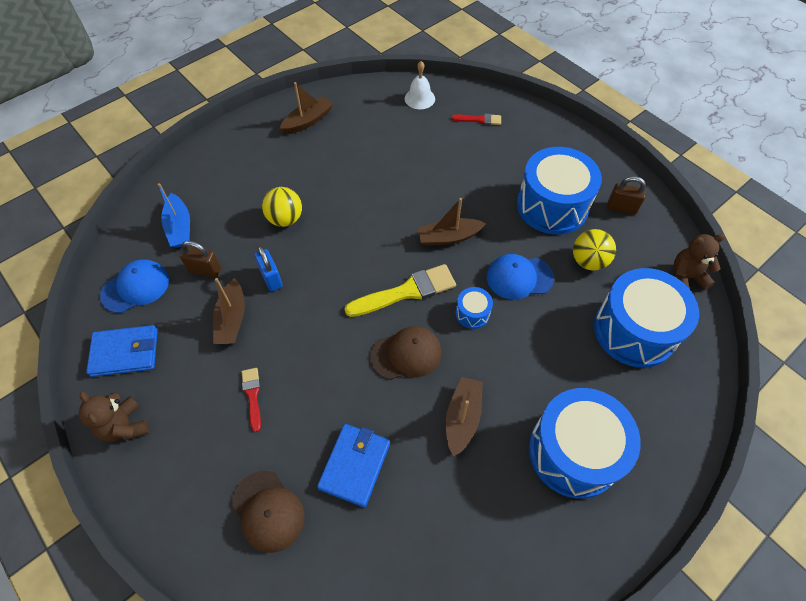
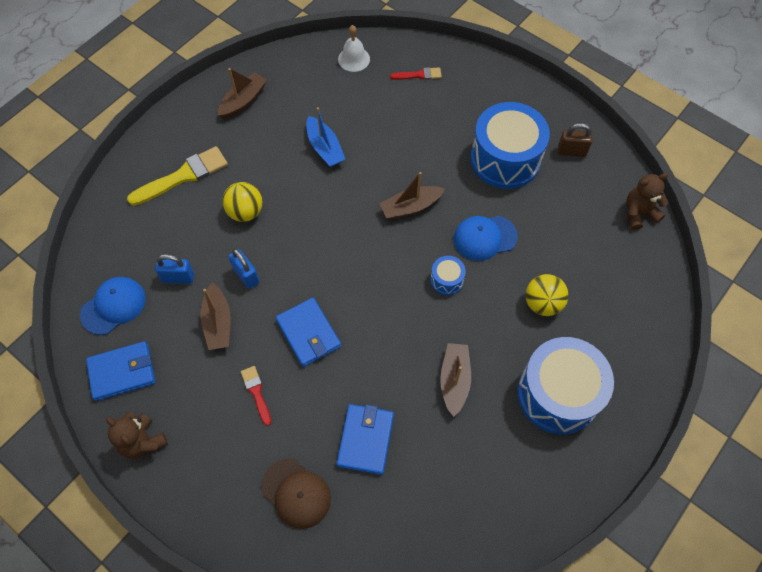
camera: 10 degrees left, 5 degrees up
blue boat [157,183,190,248] -> blue boat moved to [306,107,345,167]
brown padlock [180,241,221,277] -> blue padlock [155,254,194,284]
yellow brush [345,264,456,317] -> yellow brush moved to [127,146,228,206]
brown cap [370,326,442,380] -> none
yellow ball [573,229,616,271] -> yellow ball moved to [526,274,569,316]
blue drum [594,268,699,368] -> none
none -> blue wallet [276,298,341,367]

